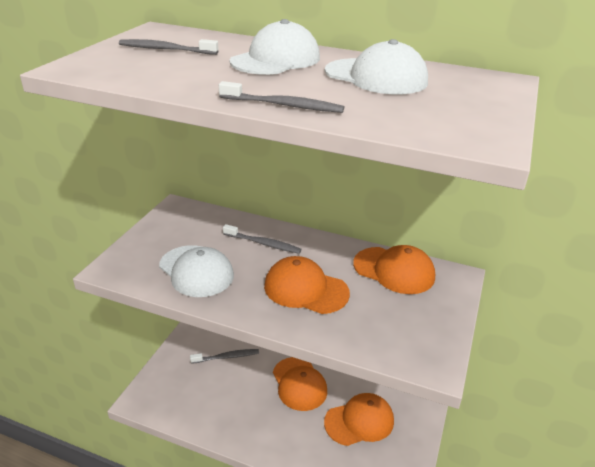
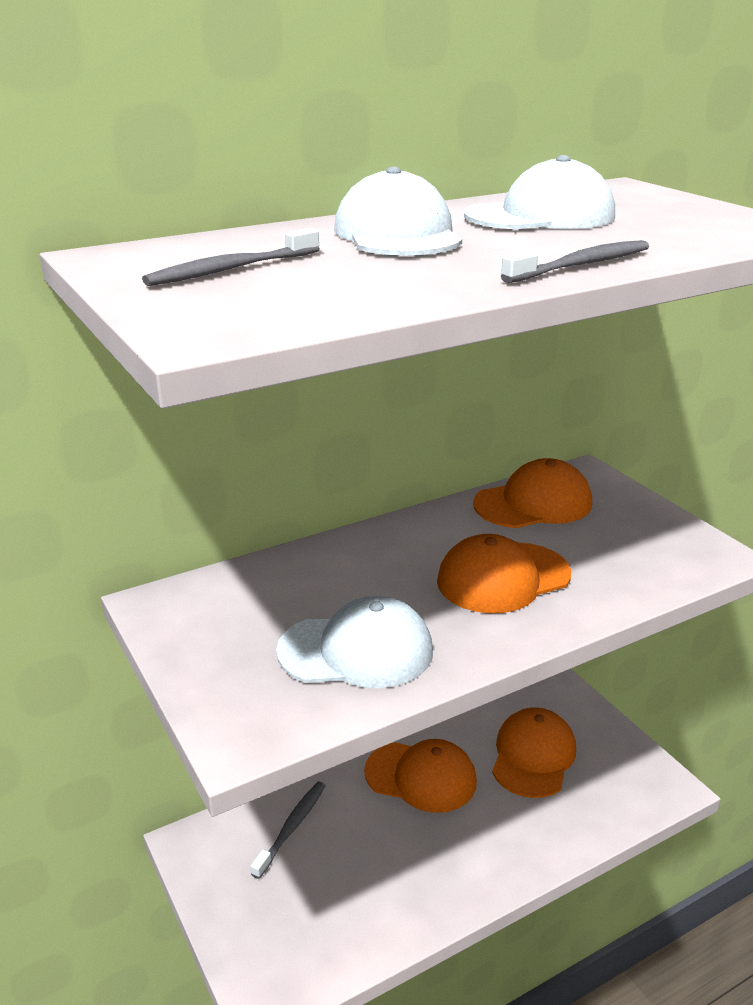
camera: 50 degrees left, 5 degrees down
grey toothbrush [223,224,301,254] -> none

